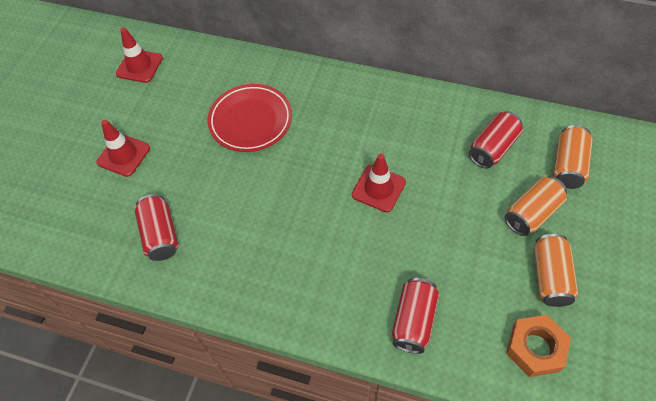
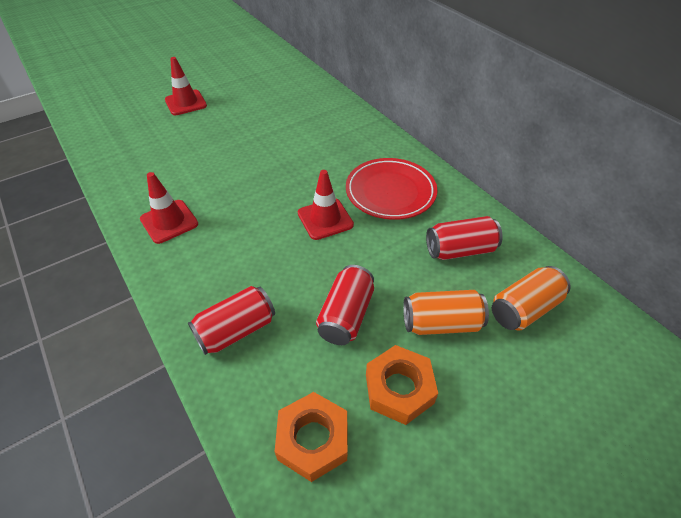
camera: 35 degrees right, 10 degrees down
red traffic cone [116,28,163,83] -> red traffic cone moved to [140,172,198,244]
red can [135,194,178,261] -> red can moved to [316,265,374,345]
red plate [207,84,292,152] -> red plate moved to [346,158,437,220]
orange can [534,234,578,307] -> orange nut [366,345,438,425]

